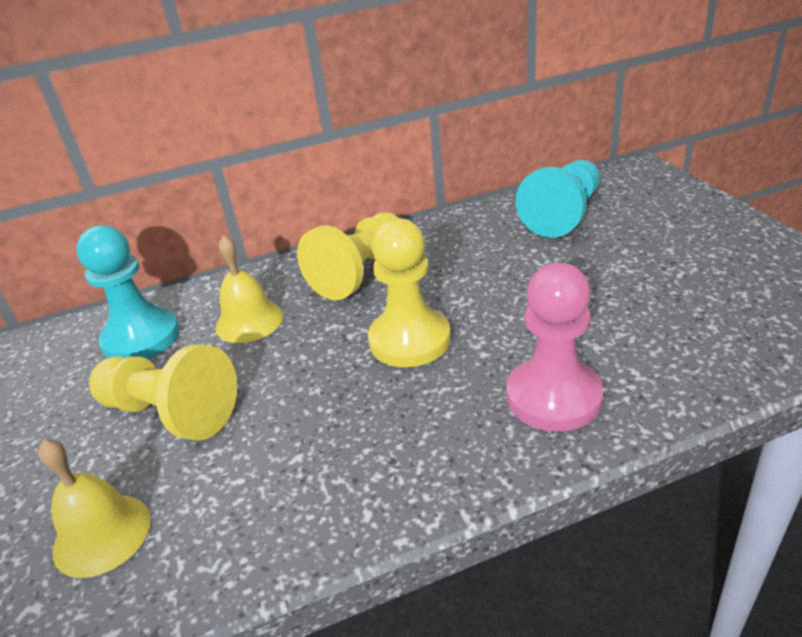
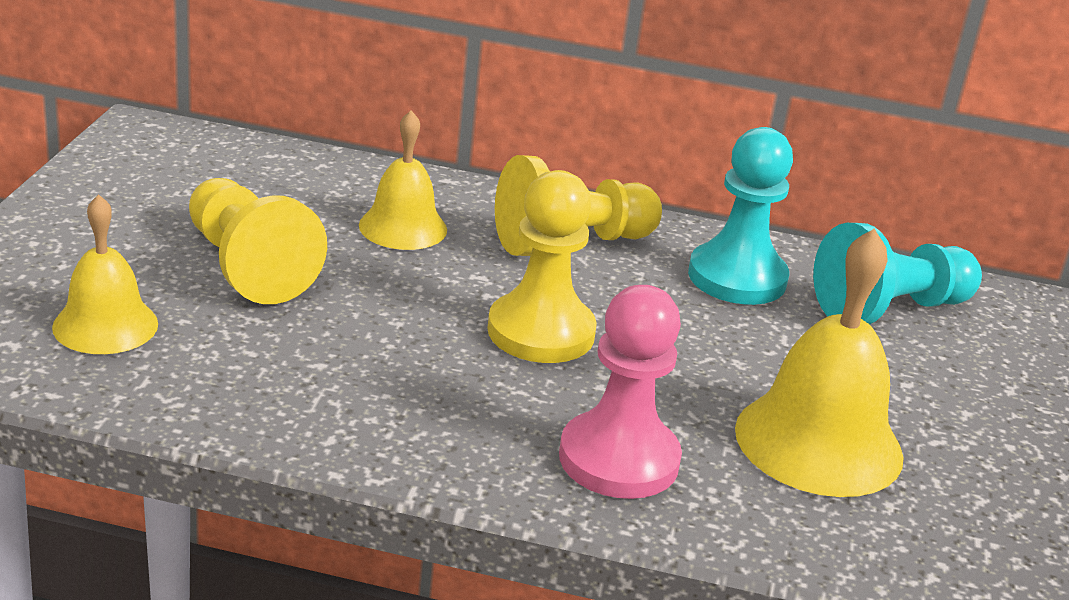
camera: 25 degrees right, 5 degrees down
turquoise pawn [76,225,180,359] -> turquoise pawn moved to [688,127,793,305]
none -> yellow bell [735,229,903,497]

